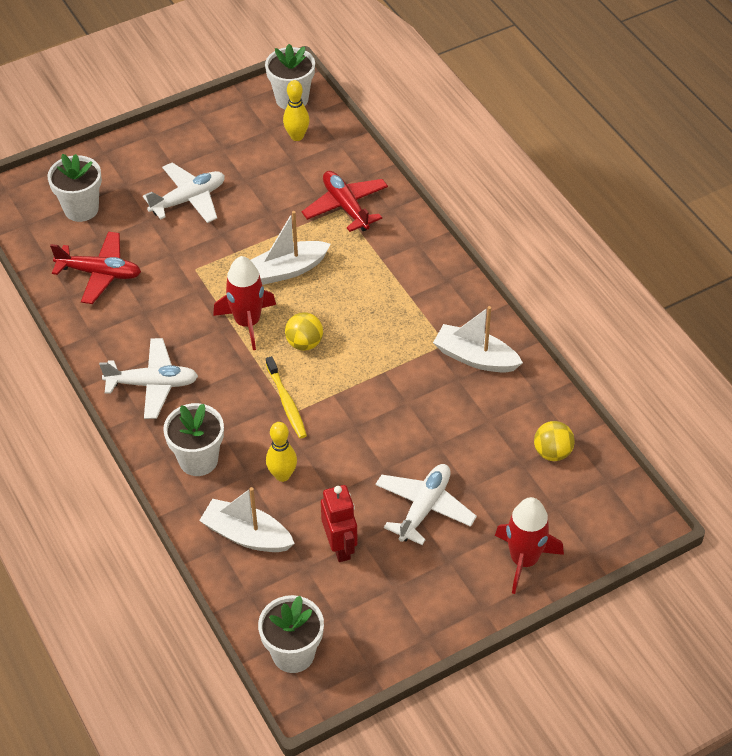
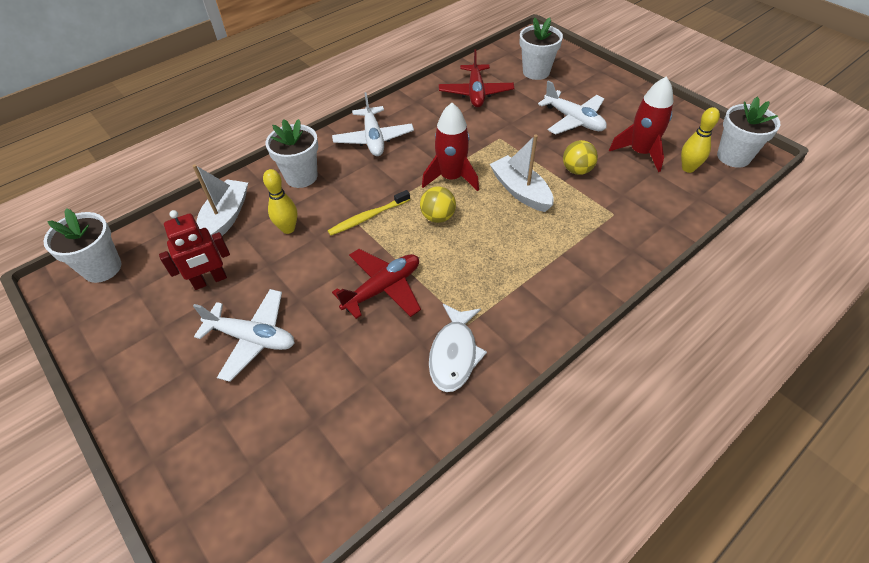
camera: 80 degrees right, 0 degrees up
red plane [302,171,388,232] -> red plane moved to [332,249,421,319]
white boat [433,306,523,372] -> white fish [429,304,487,392]
red rocket [495,497,564,594] -> red rocket moved to [609,77,673,172]
yellow ball [534,421,575,461] -> yellow ball moved to [563,140,598,175]

